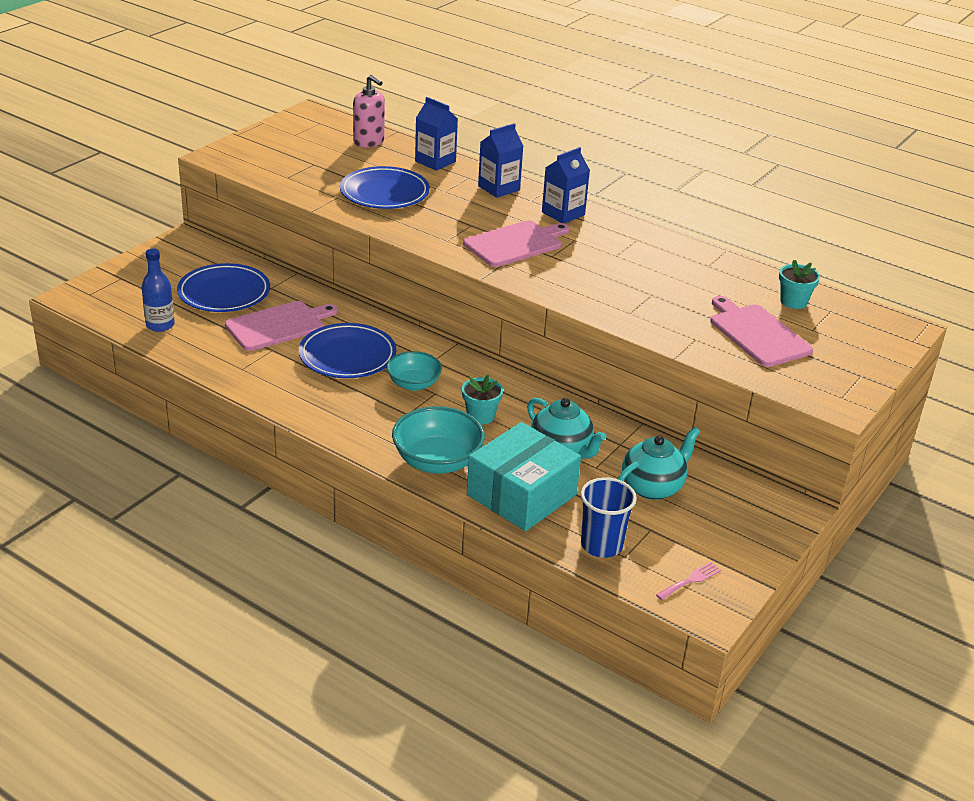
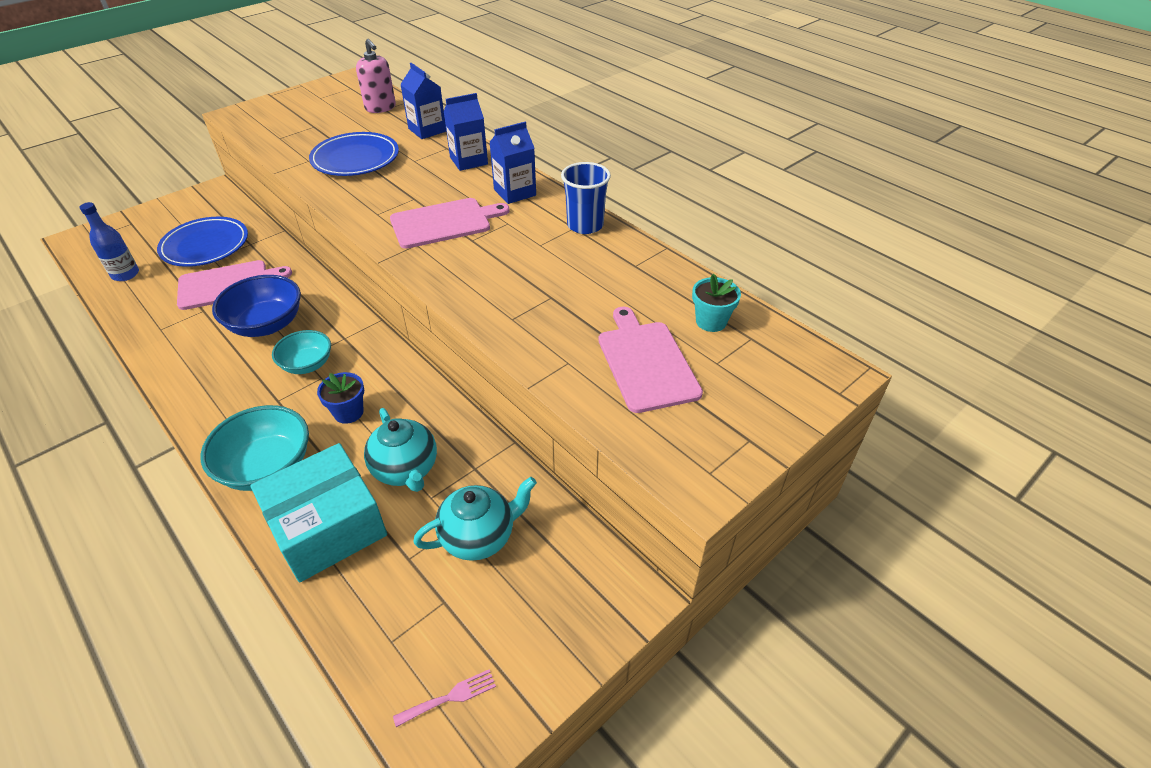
camera: 15 degrees right, 10 degrees up
blue plate [299,323,396,378] -> blue bowl [212,275,301,337]
turquoise flower pot [462,375,503,425] -> blue flower pot [317,372,364,424]
blue cup [580,477,637,558] -> blue cup moved to [561,162,611,234]

